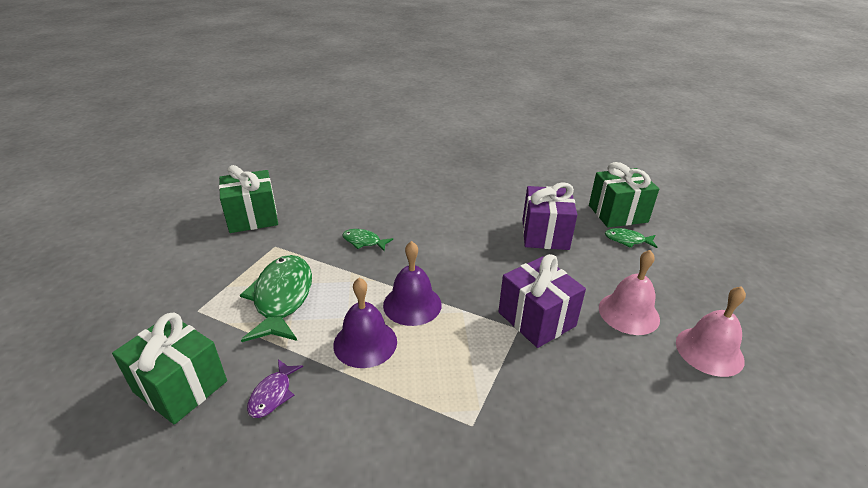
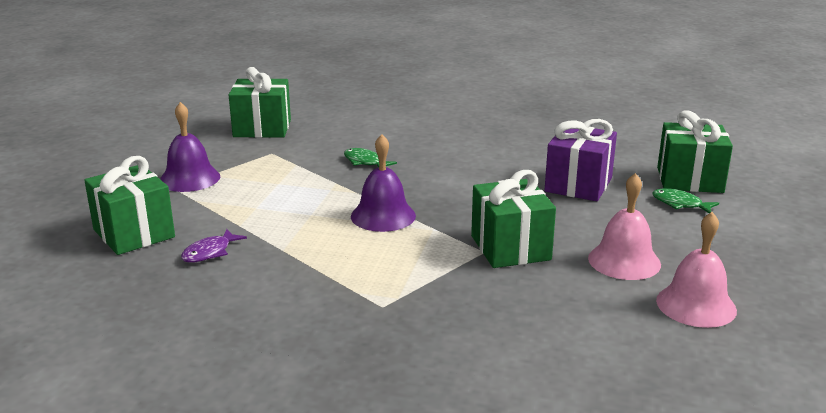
camera: 20 degrees right, 10 degrees down
green fish [240,255,312,342] -> none
purple bell [333,278,397,368] -> purple bell moved to [160,102,220,192]
purple gift [498,254,586,348] -> green gift [471,170,556,268]

